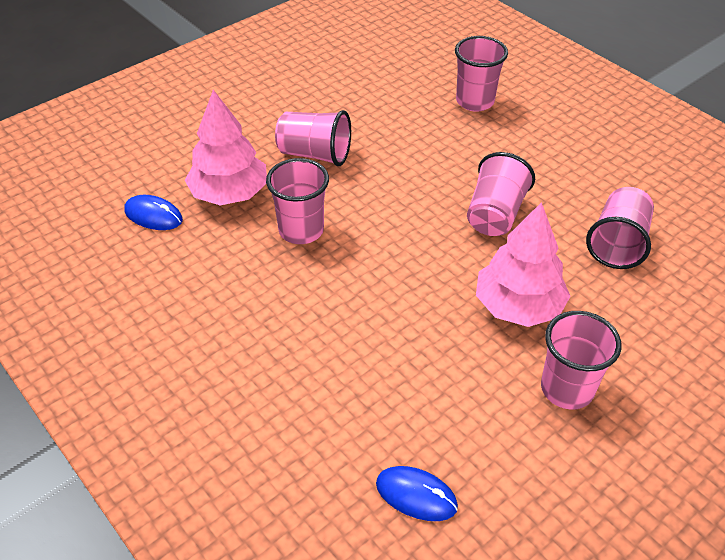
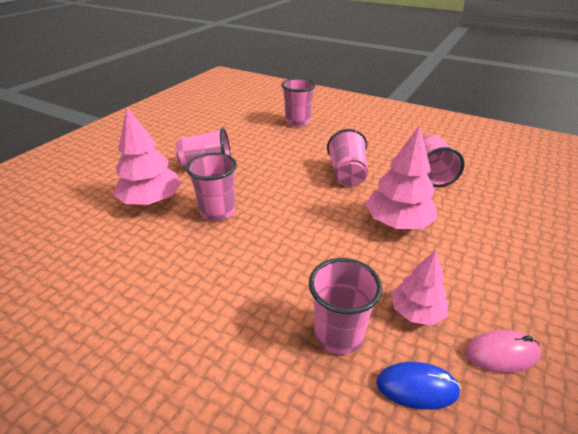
camera: 20 degrees left, 10 degrees down
blue mouse [124,195,183,230] -> none
pink cup [541,311,622,410] -> pink cup moved to [309,258,383,355]
none -> pink tree [391,250,448,325]
none -> pink mouse [465,330,541,373]

